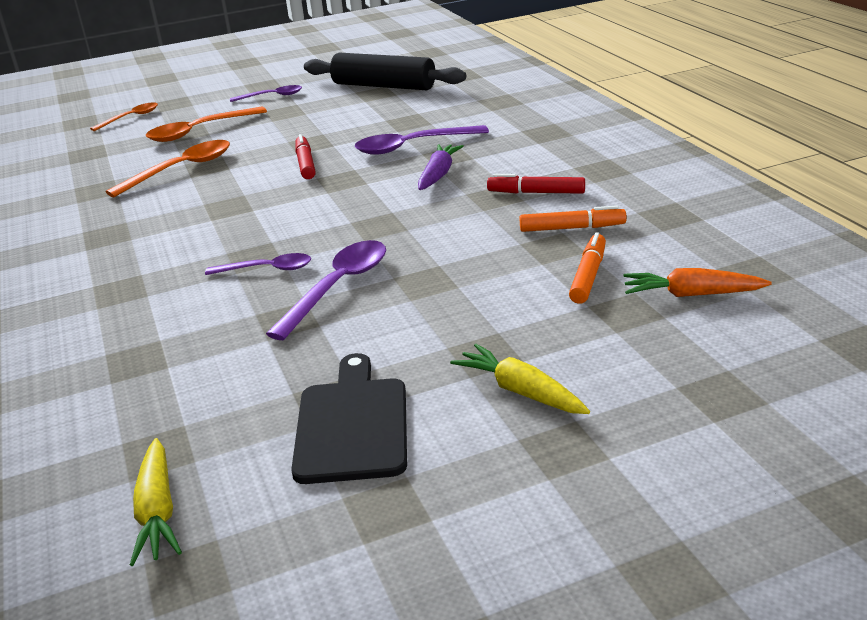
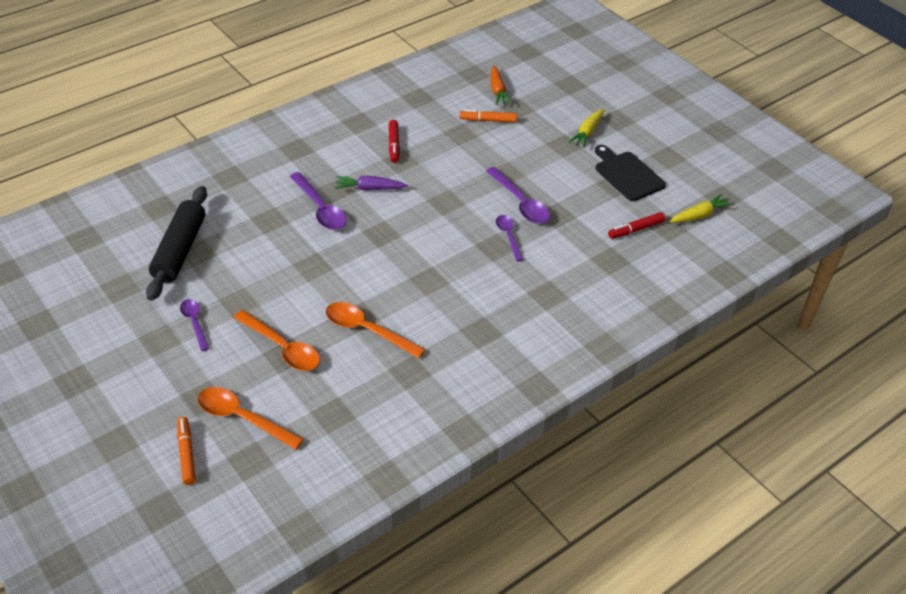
camera: 110 degrees left, 15 degrees up
orange spoon [90,102,158,131] -> orange spoon [197,387,304,450], size x1.61
purple spoon [266,240,386,340] -> purple spoon turned 135 degrees counterclockwise [486,167,550,224]
black cutting board [291,353,407,484] -> black cutting board turned 75 degrees clockwise [595,145,666,201]
red marker [295,134,316,179] -> red marker moved to [608,212,665,239]
orange marker [520,206,627,232] -> orange marker moved to [177,417,196,485]

